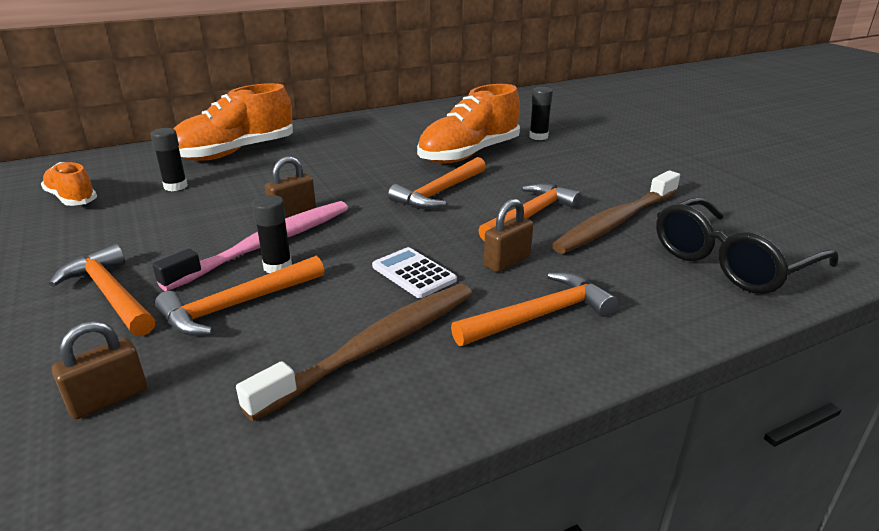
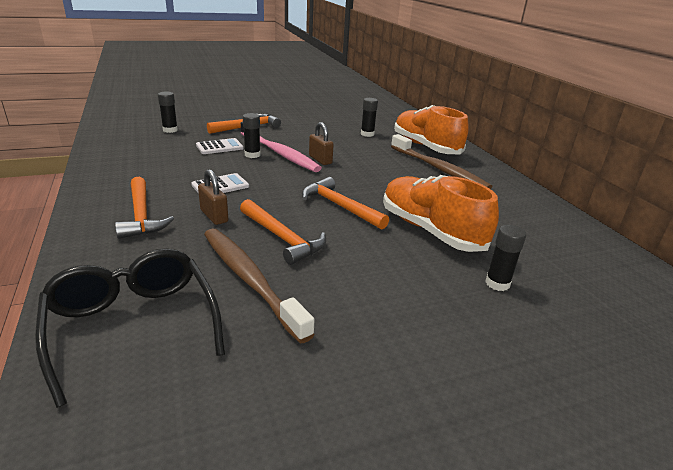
camera: 95 degrees right, 0 degrees up
orange shoe [41,162,97,206] -> none
brown padlock [52,321,147,419] -> black glue stick [158,92,178,133]
orange hammer [155,256,324,336] -> white calculator [196,138,244,154]
brown toothbrush [236,284,473,421] -> brown toothbrush moved to [391,134,492,189]

